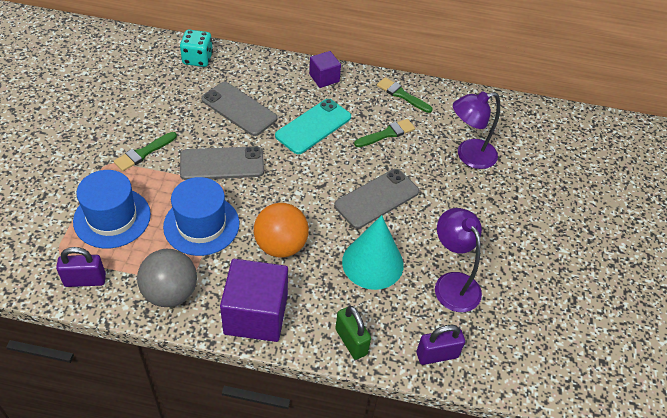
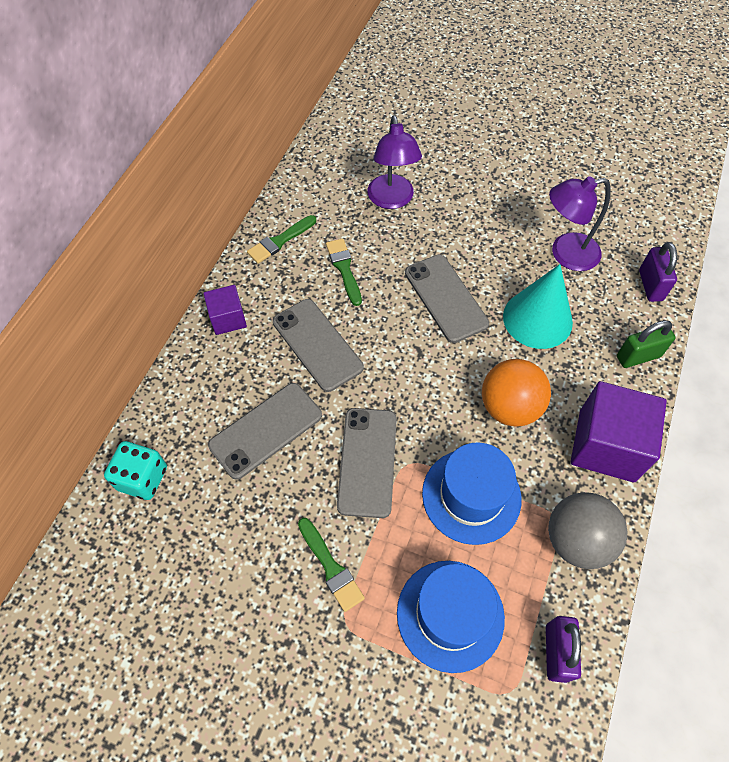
camera: 75 degrees left, 10 degrees up
turquoise phone [275,99,351,154] -> grey phone [273,299,364,392]

